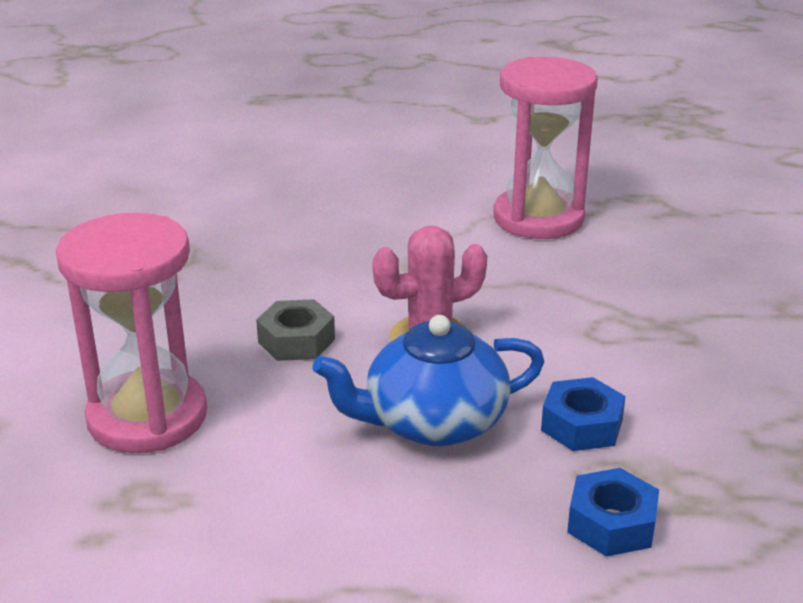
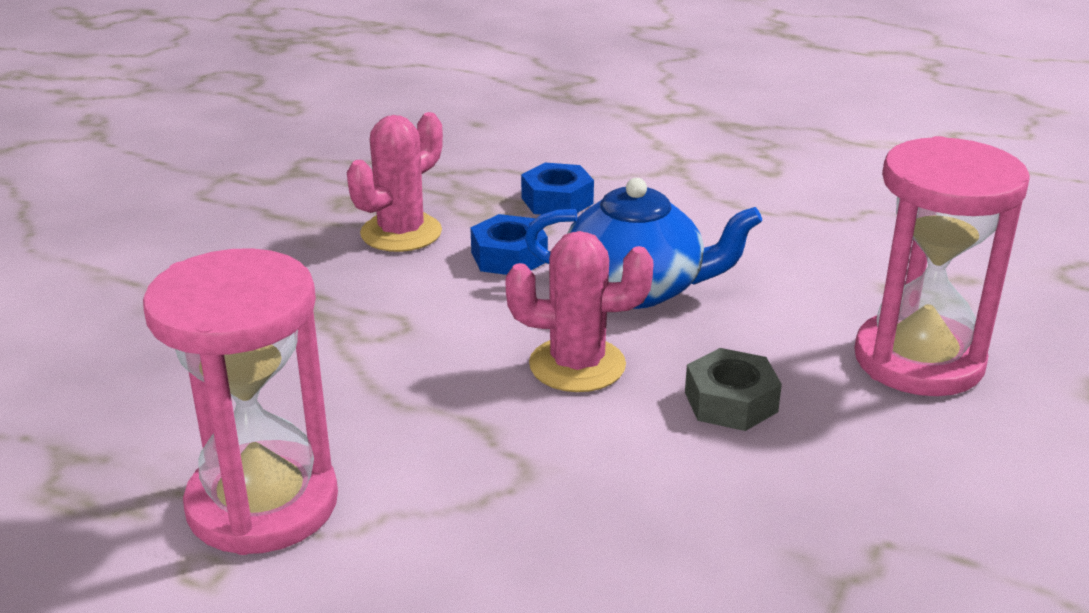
camera: 155 degrees left, 0 degrees up
none -> pink cactus [347,112,443,252]

